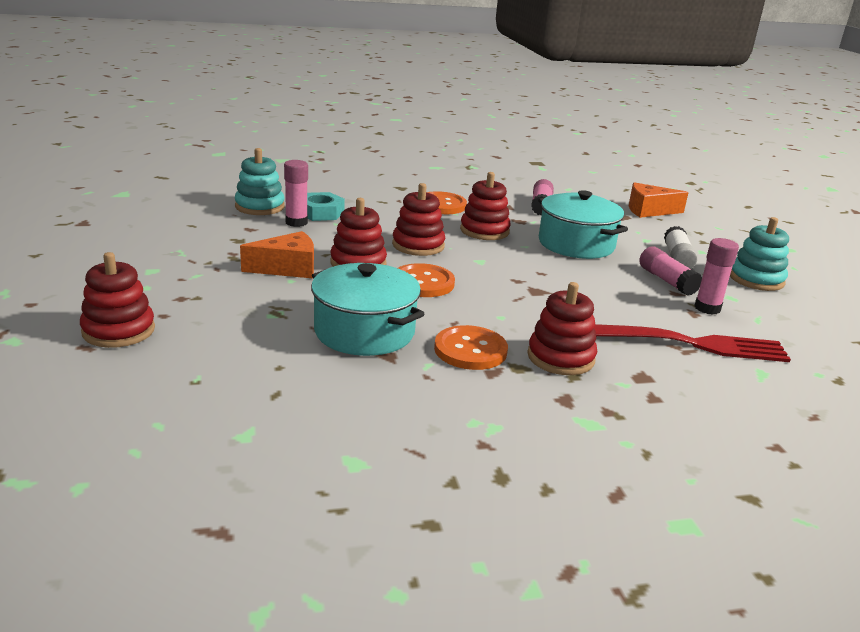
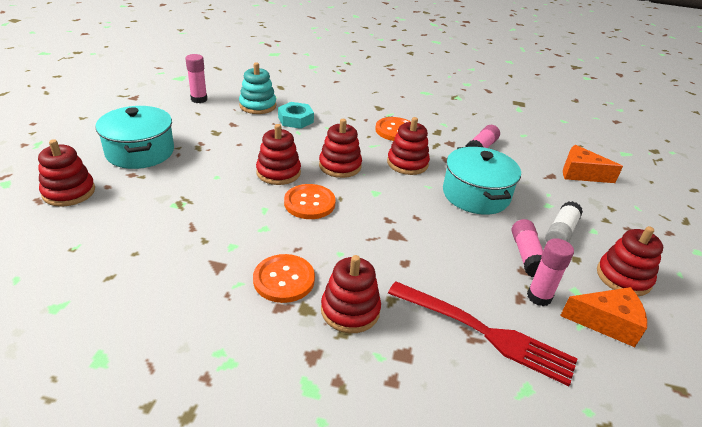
camera: 25 degrees right, 10 degrees up
orange cheese [240,231,314,278] -> orange cheese moved to [560,287,647,347]
pink glue stick [284,160,308,227] -> pink glue stick moved to [185,54,207,103]
turquoise pot [311,263,425,356] -> turquoise pot moved to [95,106,174,169]
turquoise stacking toy [730,217,789,291] -> red stacking toy [597,226,663,296]

